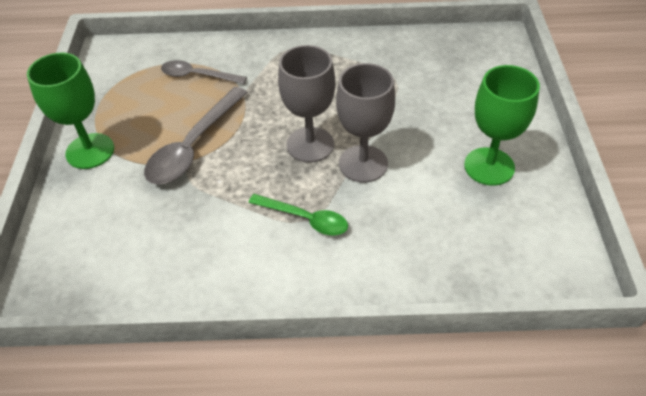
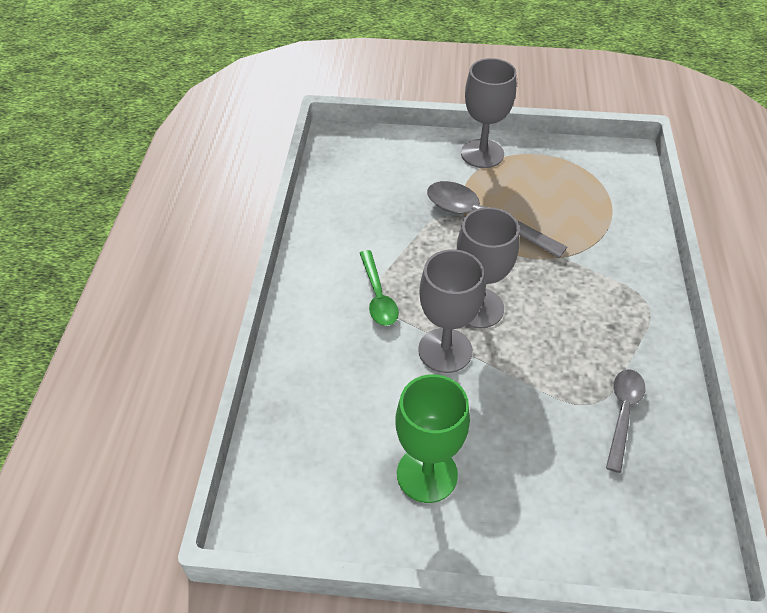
camera: 95 degrees right, 0 degrees up
green goblet [27,53,114,169] -> grey goblet [461,58,516,168]
grey spoon [161,60,247,84] -> grey spoon moved to [606,369,645,473]
green spoon [248,194,348,236] -> green spoon turned 45 degrees counterclockwise [360,250,399,326]

